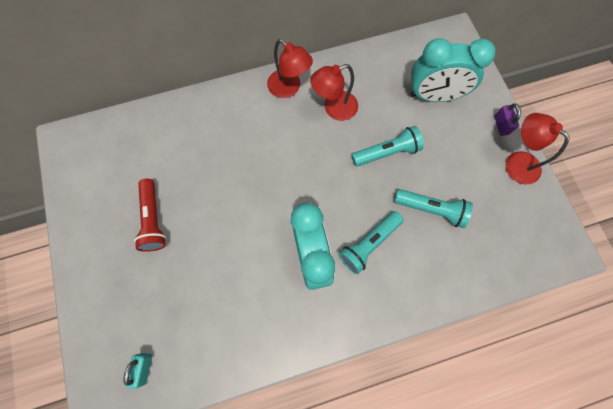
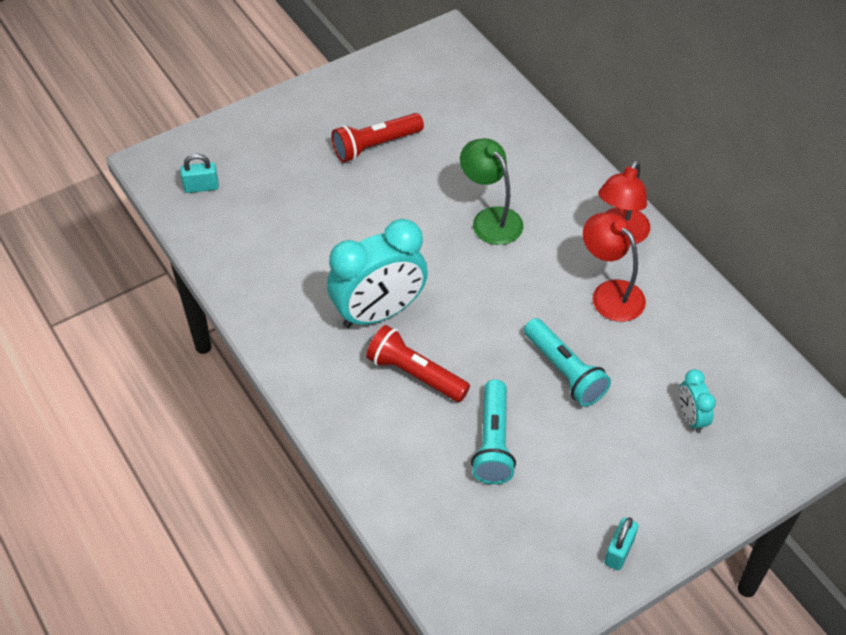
camera: 75 degrees right, 20 degrees down
turquoise flashlight [338,211,403,274] -> red flashlight [366,325,470,402]
turquoise clock [410,38,495,102] -> turquoise clock [679,369,716,433], size x0.47
purple padlock [494,103,521,136] -> none
red lamp [505,113,570,184] -> turquoise padlock [604,517,638,570]
none -> green lamp [460,138,523,245]

